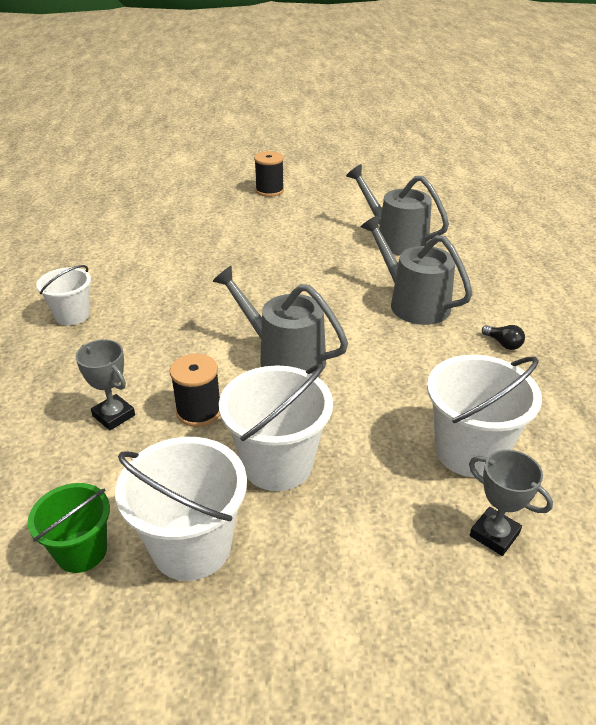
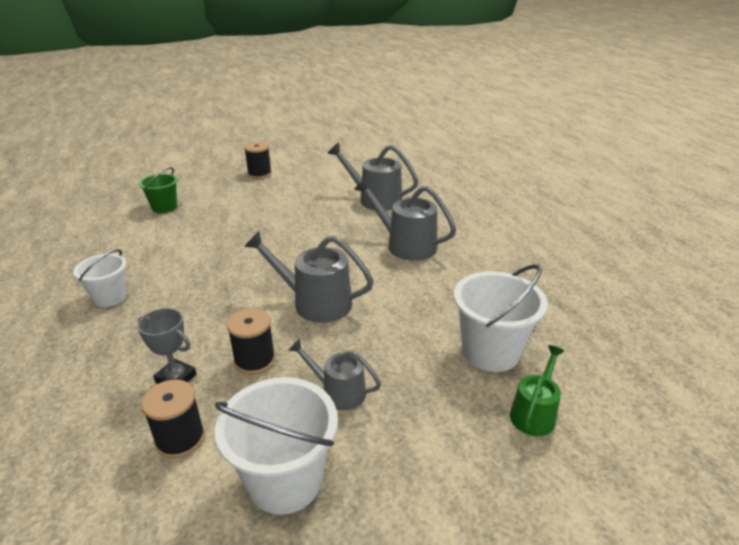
camera: 15 degrees left, 5 degrees down
green bucket [28,483,110,573] -> green bucket moved to [139,167,178,213]
white bucket [219,364,333,491] -> grey watering can [288,339,381,411]
grey trophy [469,450,553,556] -> green watering can [510,345,564,436]
black light bulb [482,325,525,350] -> none
none -> black spool [141,380,205,459]

